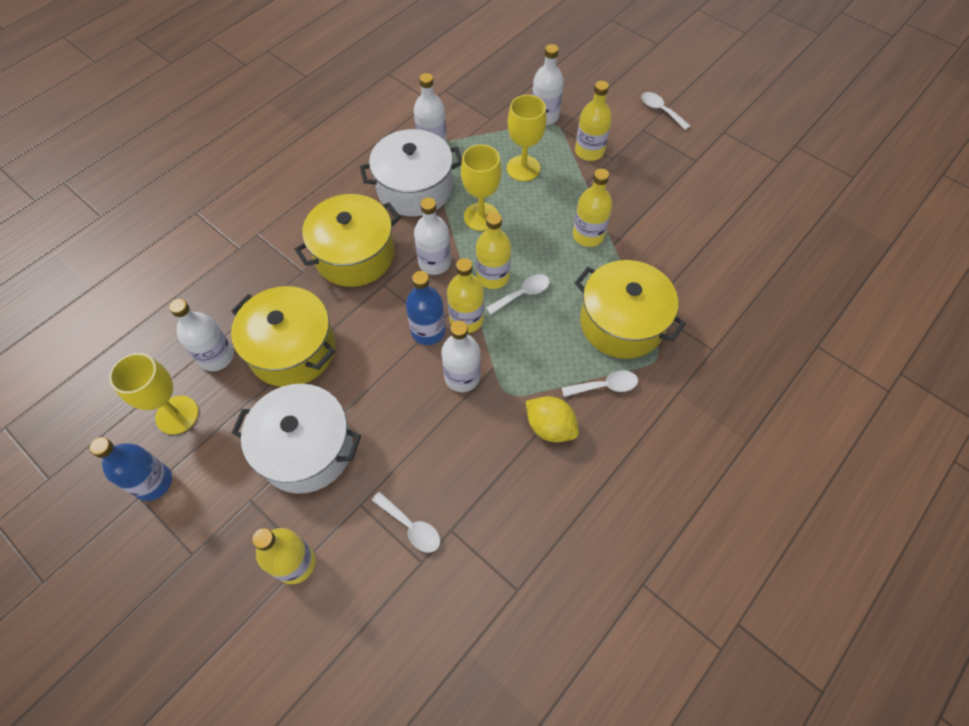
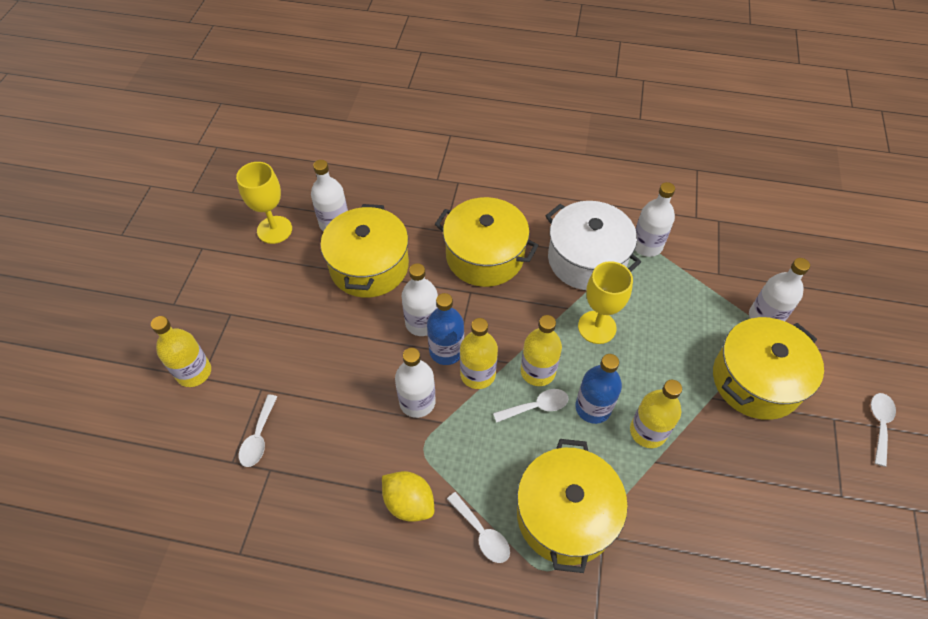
camera: 60 degrees right, 5 degrees down
blue bottle [89,437,172,501] -> blue bottle moved to [575,354,622,424]
white pot [232,384,361,494] -> none
white bottle [414,198,451,275] -> white bottle moved to [402,263,438,336]
white spoon [486,274,550,315] -> white spoon turned 45 degrees counterclockwise [493,389,568,423]
yellow goblet [507,95,547,181] -> none
yellow lemon [526,396,579,442] -> yellow lemon turned 60 degrees counterclockwise [382,471,434,522]
yellow bottle [575,81,612,161] -> yellow pot [713,317,824,420]

